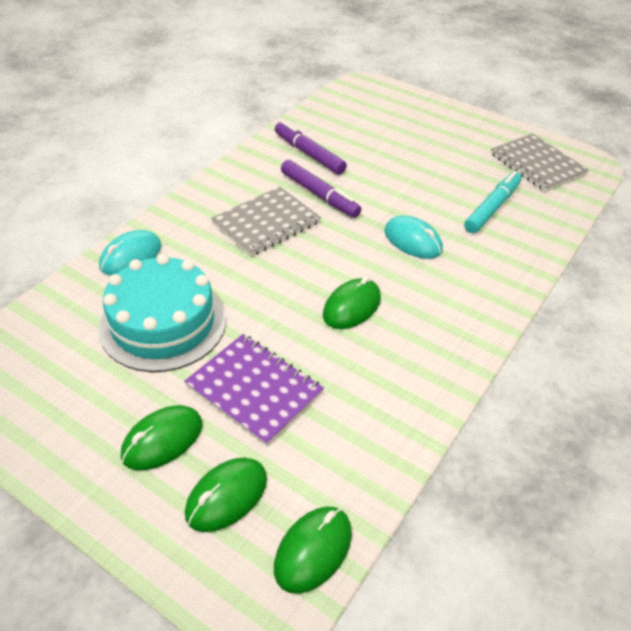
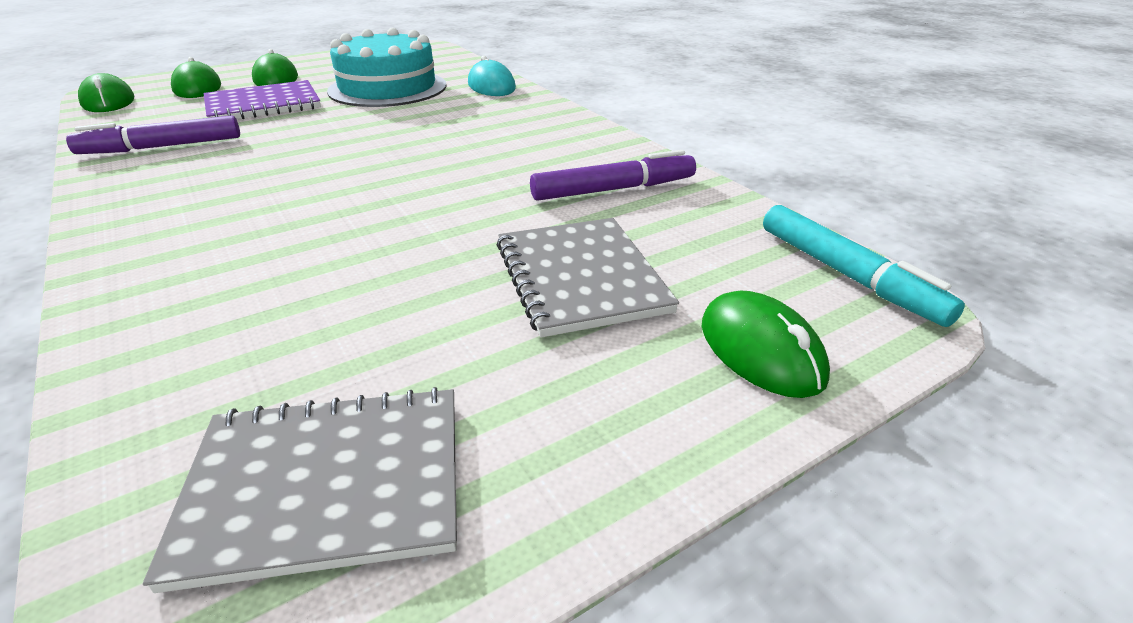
camera: 115 degrees right, 10 degrees down
grey notebook [211,187,321,257] -> grey notebook moved to [497,218,679,338]
purple marker [281,160,361,218] -> purple marker moved to [66,115,240,154]
green mouse [323,276,381,329] -> green mouse moved to [702,290,830,398]
turquoise mouse [384,215,443,259] -> none
turquoise marker [464,171,522,233] -> turquoise marker moved to [763,205,965,327]

